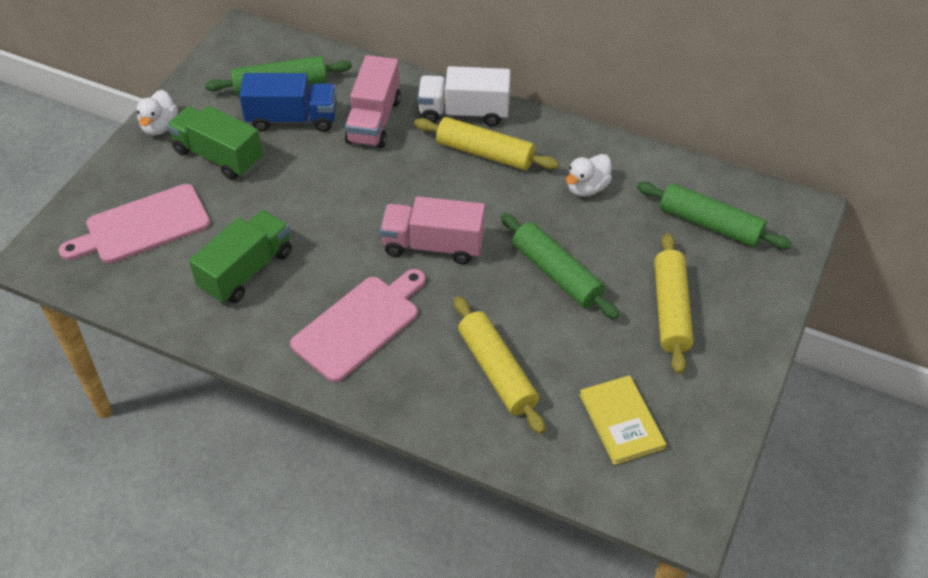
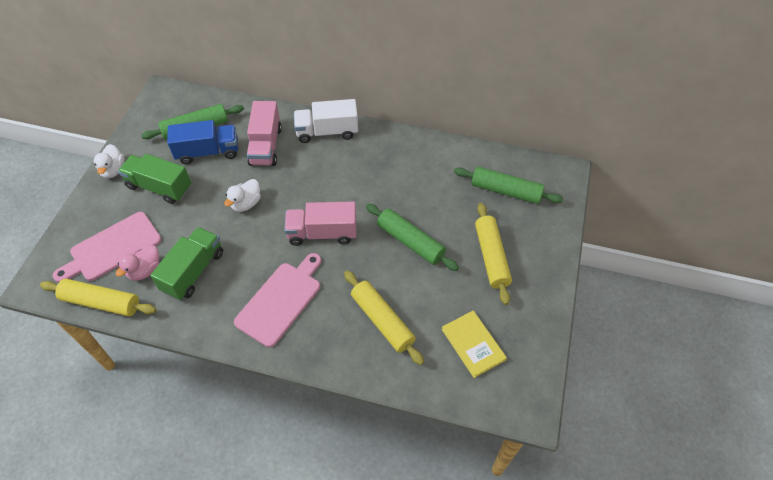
camera: 10 degrees left, 5 degrees up
yellow rolling pin [414,117,559,170] -> yellow rolling pin moved to [40,279,156,317]
white duck [566,154,612,197] -> white duck moved to [224,179,261,212]
none -> pink duck [116,245,159,281]

